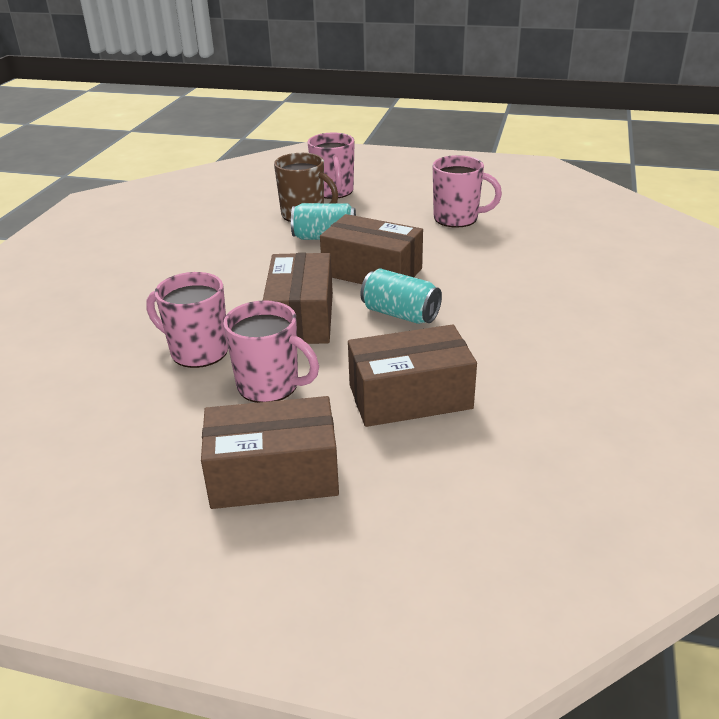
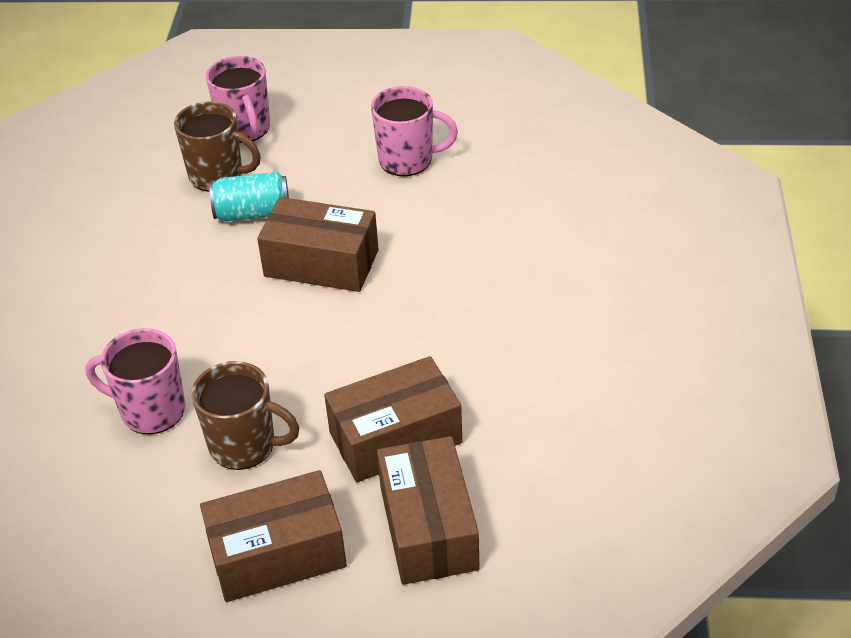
camera: 10 degrees left, 10 degrees up
pink mug [223,300,319,403] -> brown mug [192,361,299,470]
brown box [263,253,333,344] -> brown box moved to [377,436,479,585]
turquoise can [361,269,442,324] -> none

